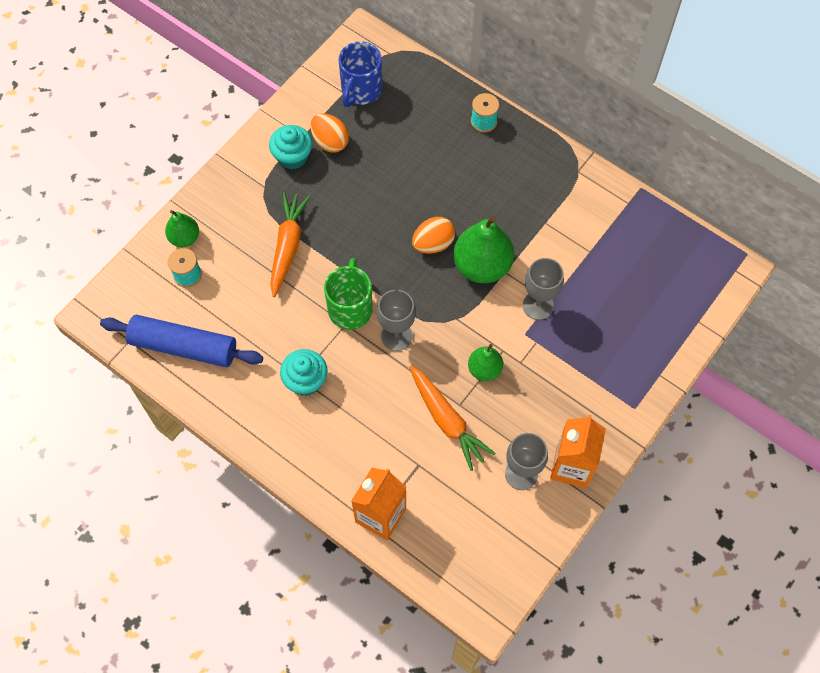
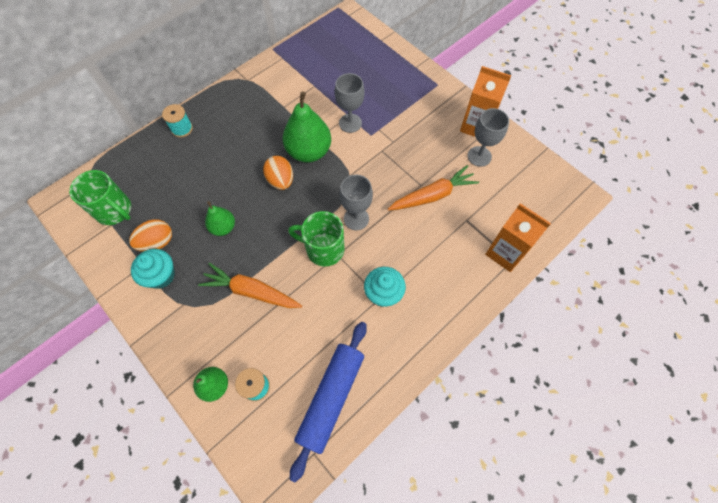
camera: 80 degrees left, 0 degrees up
blue mug [338,41,382,107] -> green mug [69,170,131,225]
green pear [468,344,503,381] -> green pear moved to [205,201,235,236]

